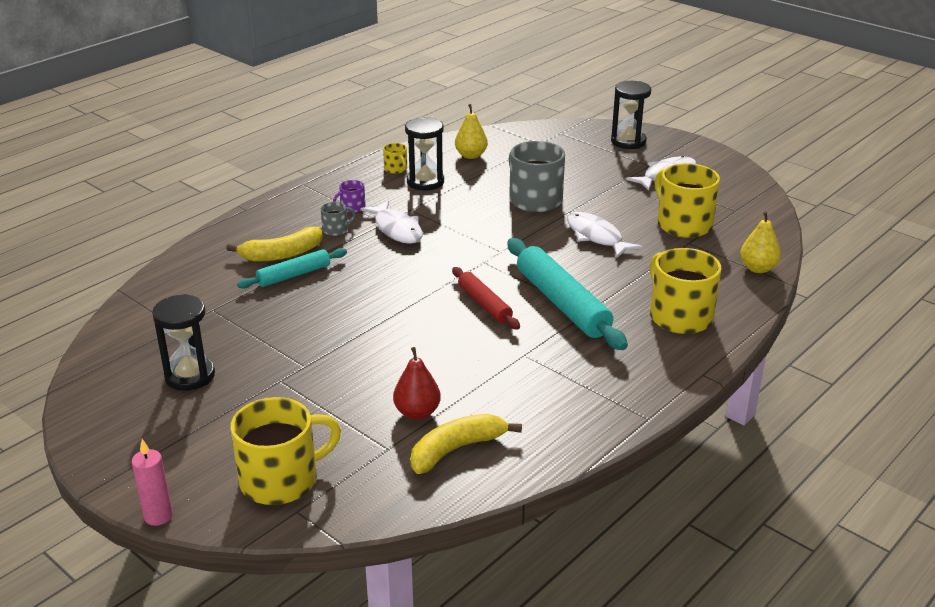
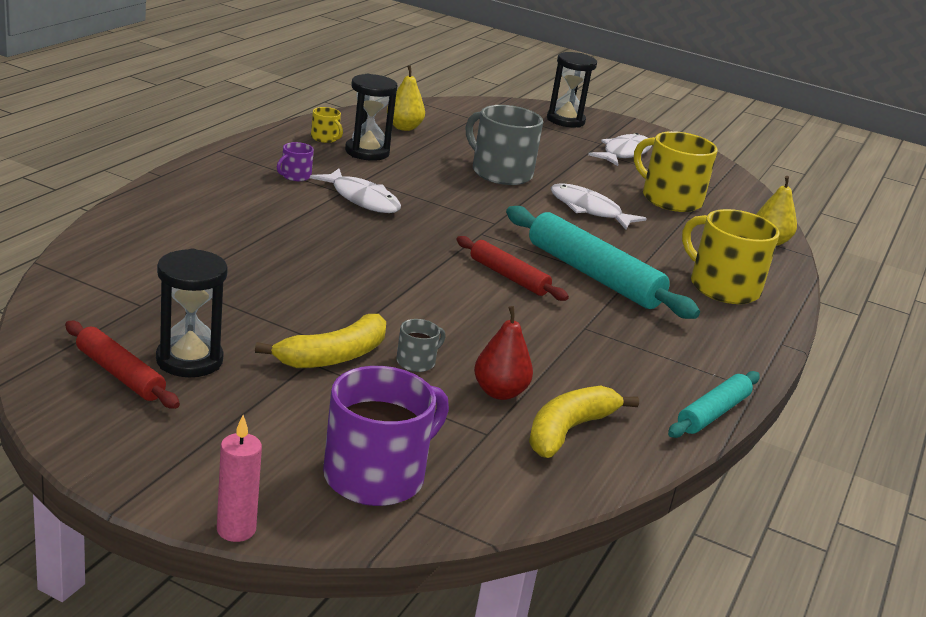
camera: 20 degrees left, 5 degrees down
yellow banana [226,227,323,261] -> yellow banana moved to [255,314,386,368]
yellow mug [230,397,341,505] -> purple mug [323,366,449,506]
turquoise rolling pin [237,248,347,289] -> turquoise rolling pin moved to [668,371,760,438]
grey mug [321,202,356,236] -> grey mug moved to [396,319,445,372]
none -> red rolling pin [65,321,180,409]

